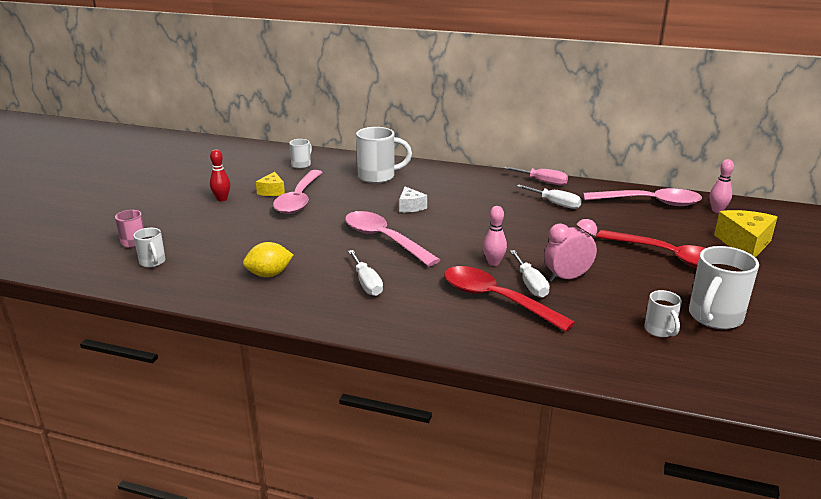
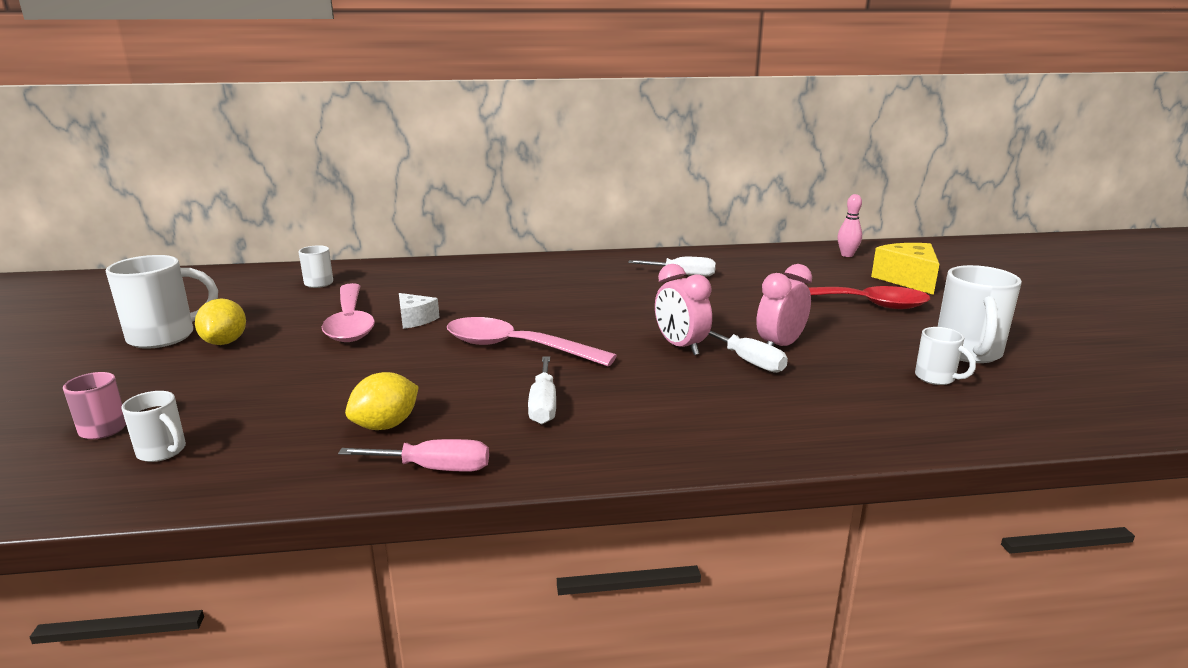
camera: 25 degrees left, 5 degrees down
red bowling pin [210,149,230,201] -> yellow lemon [195,299,246,345]
yellow cheese [256,172,285,196] -> none
white screwdriver [348,250,383,296] -> white screwdriver turned 45 degrees clockwise [528,357,556,424]
white mug [356,127,412,183] -> white mug moved to [106,255,218,349]
white cheese [399,187,427,213] -> white cheese moved to [399,293,440,329]
red spoon [444,266,575,332] -> none
pink bowling pin [483,206,507,266] -> pink clock [655,264,712,355]
pink screwdriver [504,167,568,185] -> pink screwdriver moved to [338,439,489,472]
pink spoon [583,188,702,206] -> none

